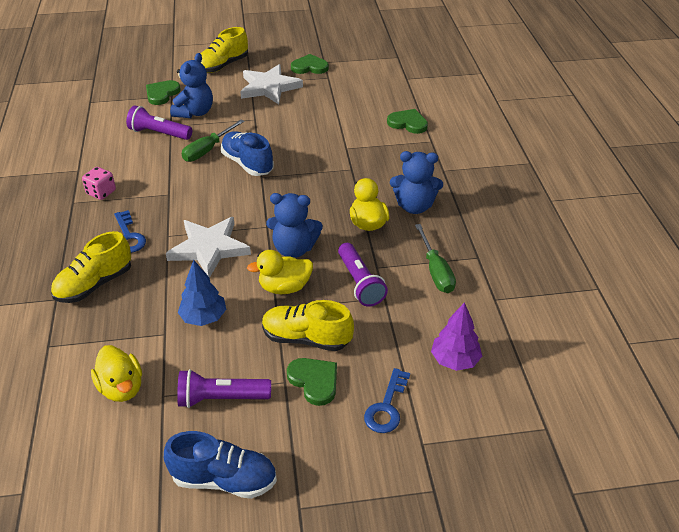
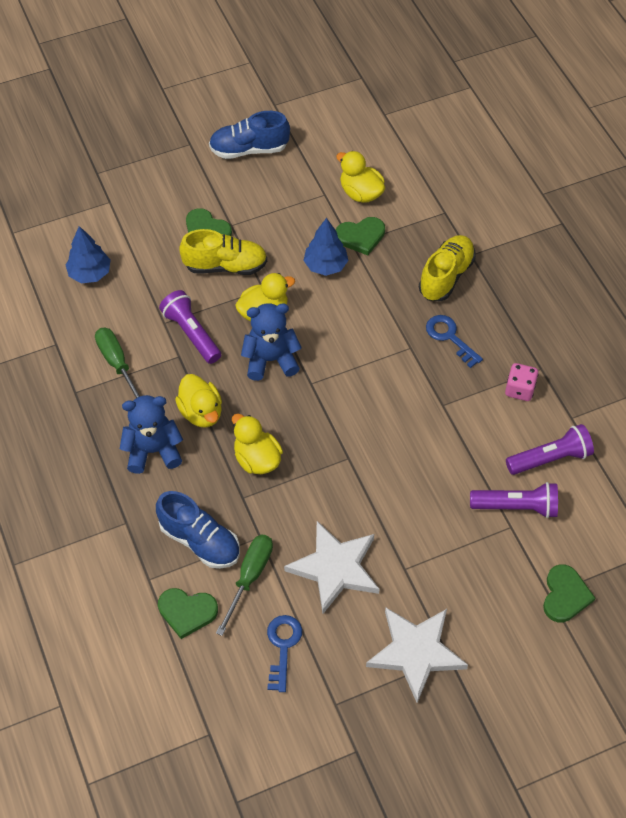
camera: 165 degrees right, 15 degrees up
white star [166,217,251,278] -> white star moved to [284,521,379,614]
blue teddy bear [170,53,213,118] -> none
purple flashlight [177,369,271,408] -> purple flashlight moved to [506,424,594,475]
green screwdriver [181,120,245,162] -> green screwdriver moved to [216,535,273,636]
yellow shoe [200,27,248,73] -> none
blue shoe [221,131,274,176] -> blue shoe moved to [156,491,240,569]
green heart [291,54,329,74] -> green heart moved to [336,217,385,255]
blue key [364,368,410,433] -> blue key moved to [267,615,302,692]
purple tree [431,302,482,371] -> blue tree [66,226,111,283]
none -> yellow duck [232,414,283,474]

